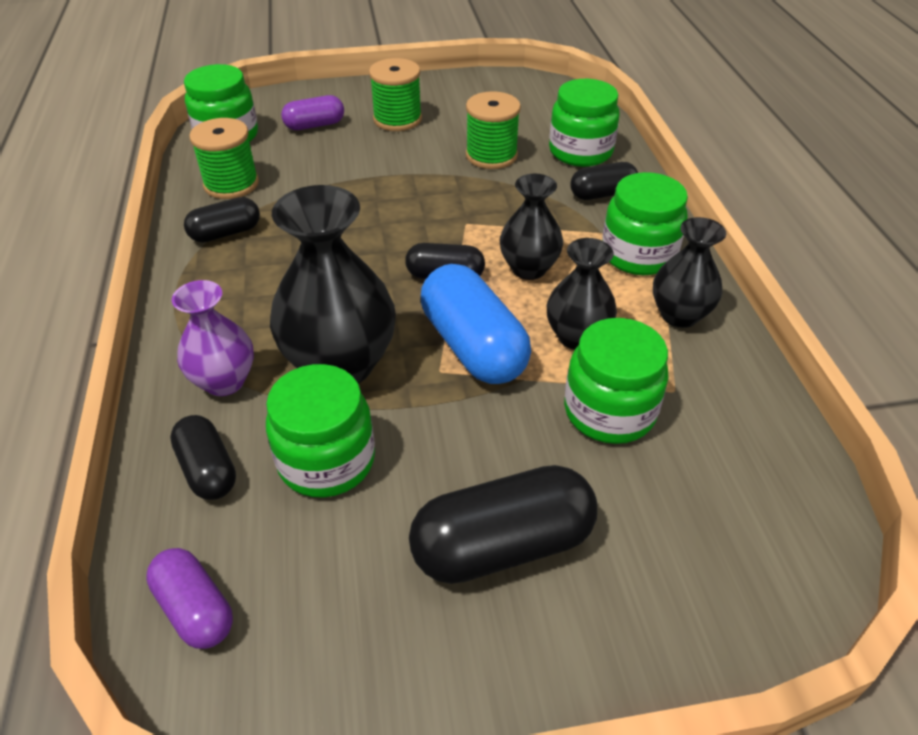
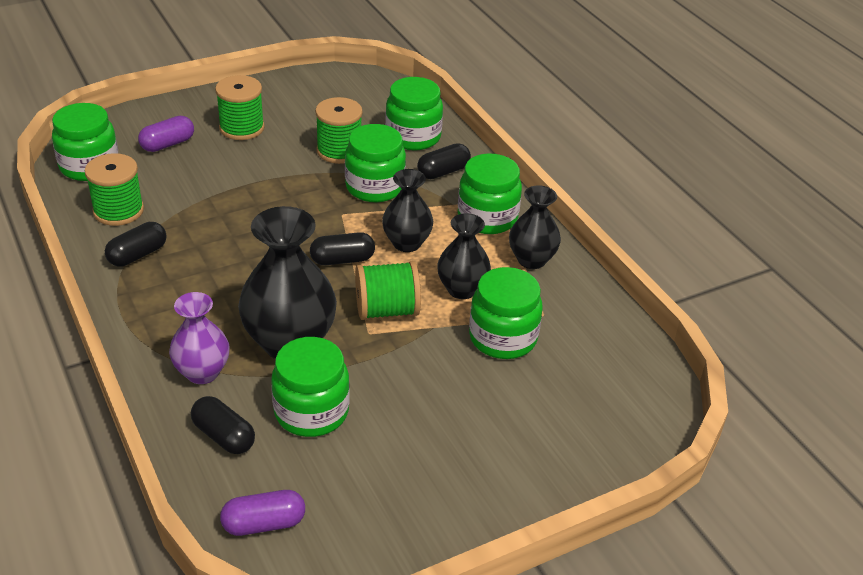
camera: 20 degrees left, 5 degrees down
purple capsule [146,548,233,649] -> purple capsule turned 45 degrees counterclockwise [220,490,305,536]
black capsule [409,465,597,584] -> none
blue capsule [421,264,531,384] -> green spool [355,261,421,320]
none -> green jar [345,124,406,202]

